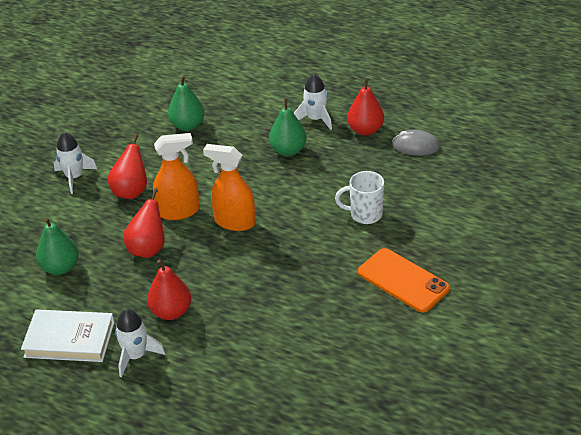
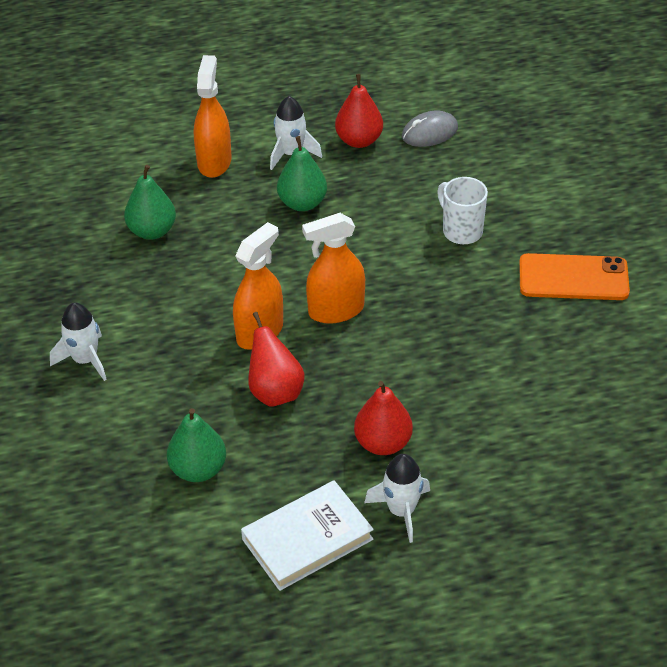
camera: 40 degrees left, 5 degrees up
red pear [108,134,147,199] -> none
white mug [335,171,384,224] -> white mug turned 90 degrees clockwise [437,177,488,244]
none -> orange spray bottle [194,55,232,178]

